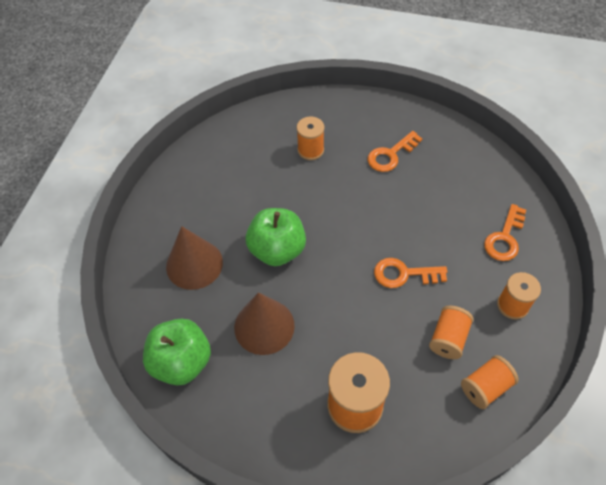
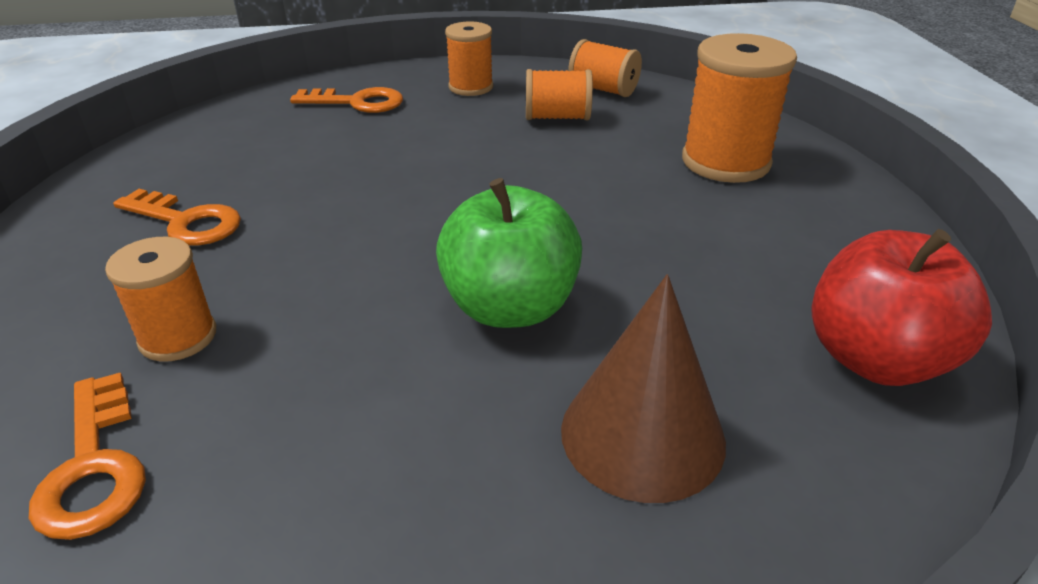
camera: 115 degrees left, 20 degrees down
green apple [143,318,211,385] -> red apple [812,229,992,386]
brown cone [234,292,295,355] -> none
orange key [374,258,447,288] -> orange key moved to [29,372,146,540]

